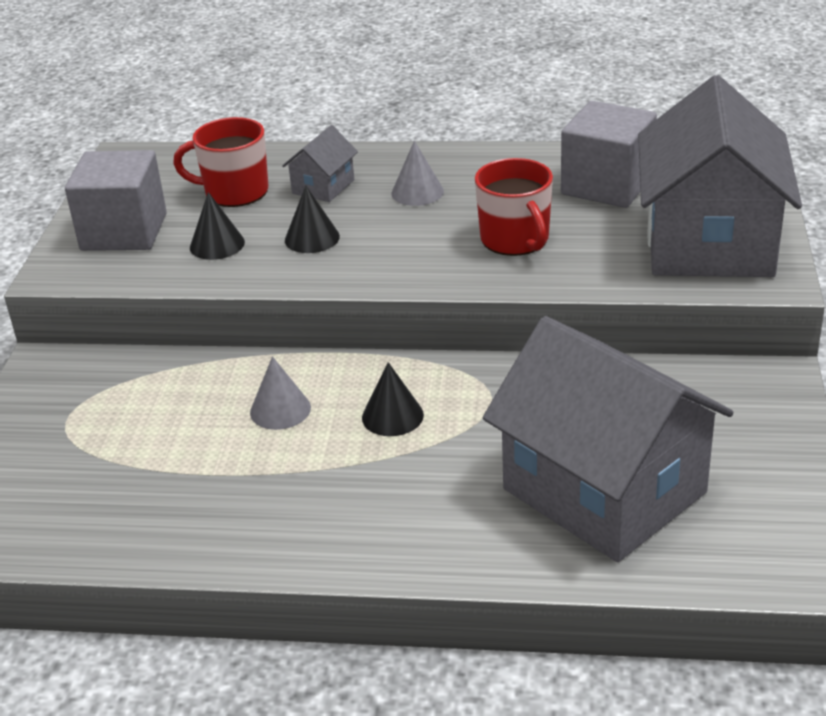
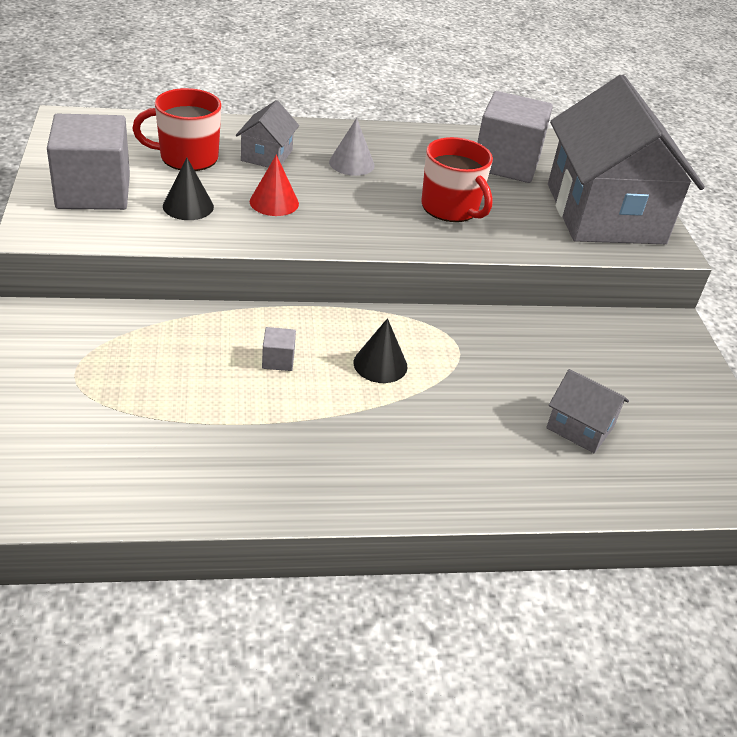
camera: 20 degrees left, 5 degrees up
grey cone [250,356,311,430] -> grey cube [262,327,296,371]
black cone [285,186,340,253] -> red cone [250,155,299,216]
grey house [483,316,733,562] -> grey house [546,369,629,453], size x0.42

